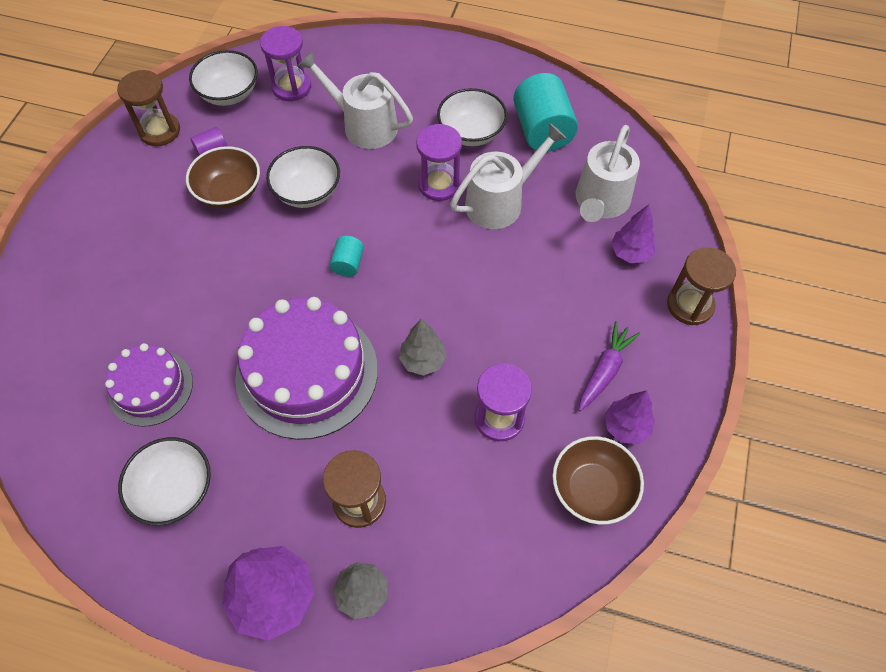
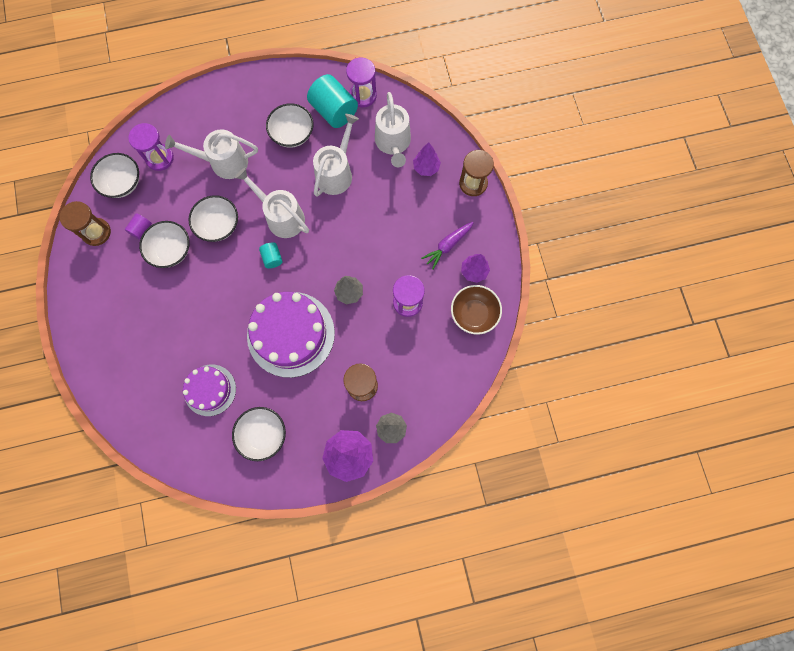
camera: 30 degrees left, 15 degrees up
brown bowl [186,146,260,209] -> white bowl [139,221,190,268]
purple hourglass [416,124,462,201] -> purple hourglass moved to [346,58,377,107]
purple carrot [579,321,640,411] -> purple carrot turned 135 degrees counterclockwise [421,222,474,270]
none -> white watering can [235,168,309,238]

